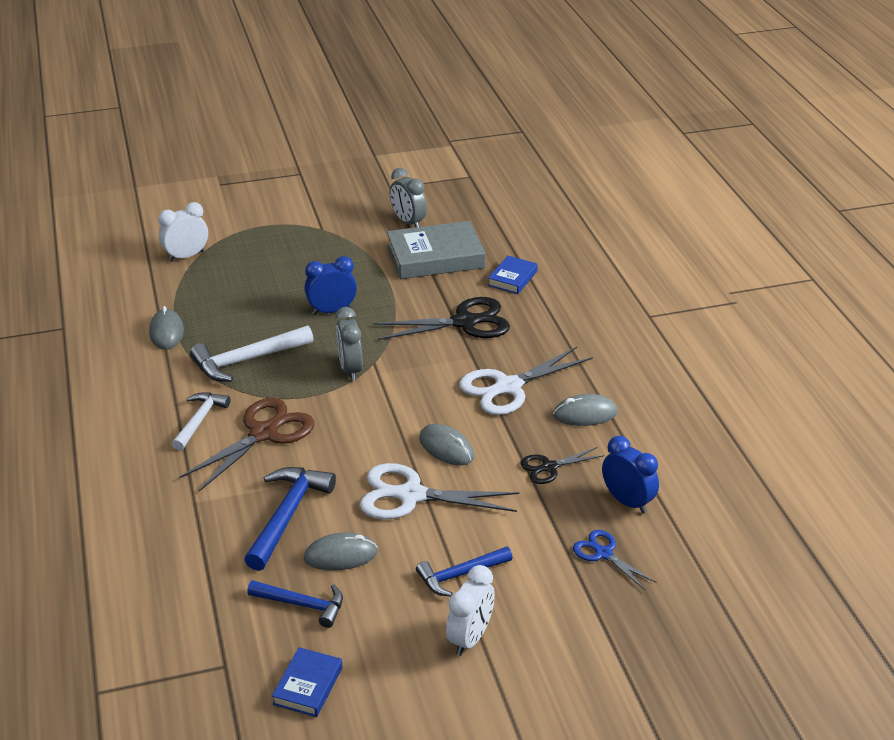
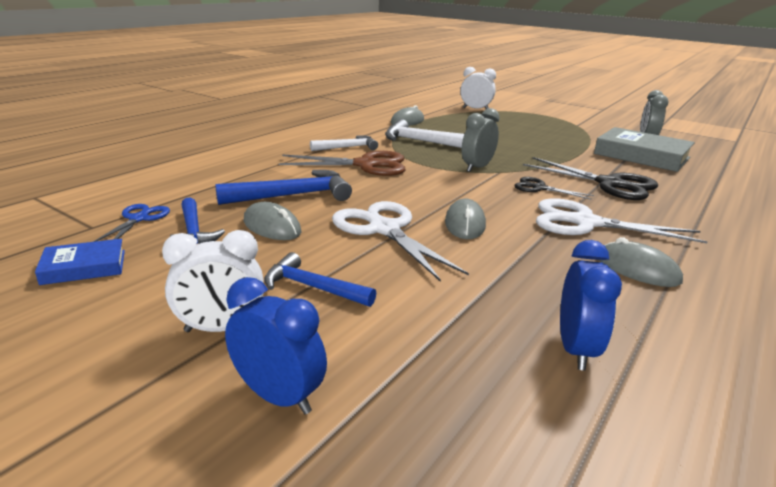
camera: 50 degrees right, 10 degrees down
blue clock [304,256,357,315] -> blue clock moved to [225,277,327,414]
blue book [488,256,538,294] -> none
black scissors [521,447,604,484] -> black scissors moved to [514,177,594,200]
blue scissors [573,530,656,590] -> blue scissors moved to [93,204,170,242]

